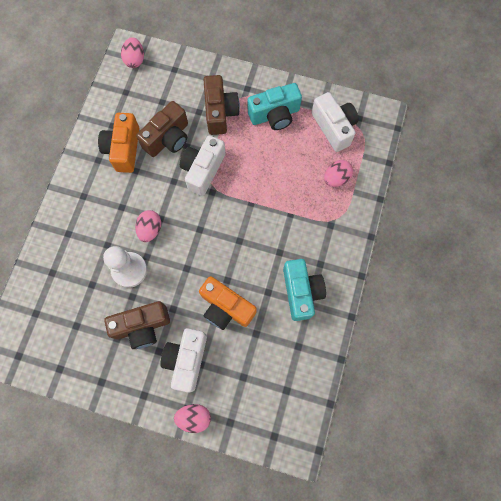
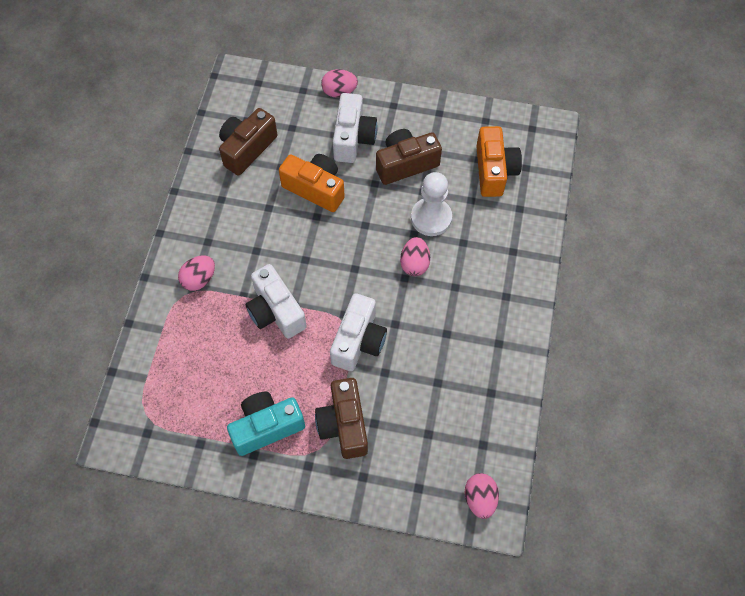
camera: 175 degrees right, 10 degrees down
orange camera [98,113,139,173] -> orange camera moved to [476,126,522,197]
brown camera [136,101,188,157] -> brown camera moved to [219,108,277,176]
turquoise camera [283,259,326,321] -> none
white camera [311,92,358,152] -> white camera moved to [245,264,307,339]
pink egg [324,160,353,187] -> pink egg moved to [178,256,215,291]

